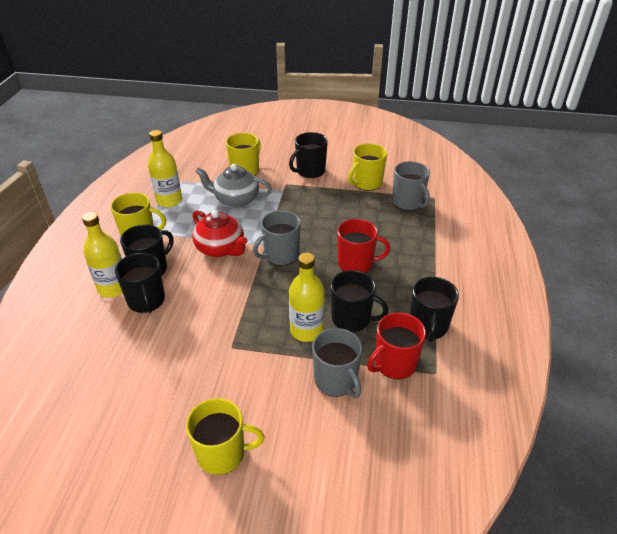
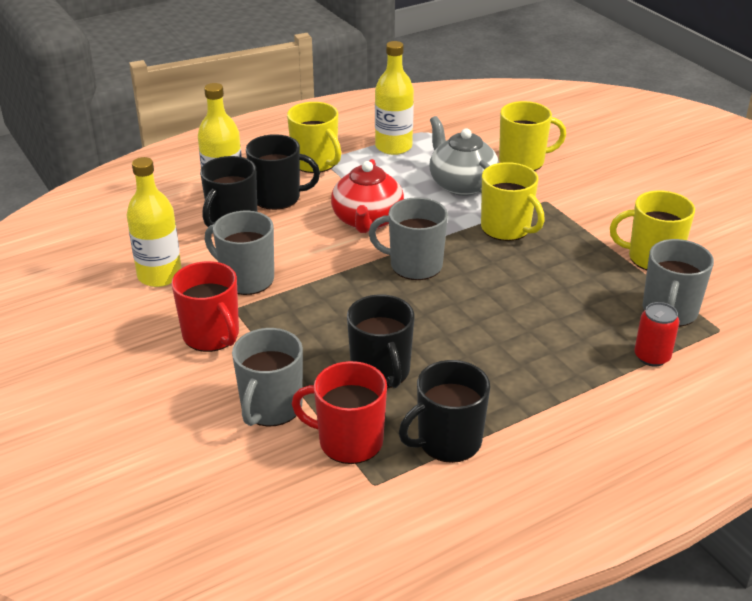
camera: 50 degrees right, 5 degrees down
yellow mug [186,398,265,475] -> yellow mug moved to [481,162,545,241]
black mug [289,132,328,178] -> none
yellow bottle [289,253,324,342] -> yellow bottle moved to [127,157,182,287]
red mug [337,219,390,273] -> red mug moved to [171,261,239,352]
none -> grey mug [205,211,274,295]
none -> red can [634,302,679,367]

